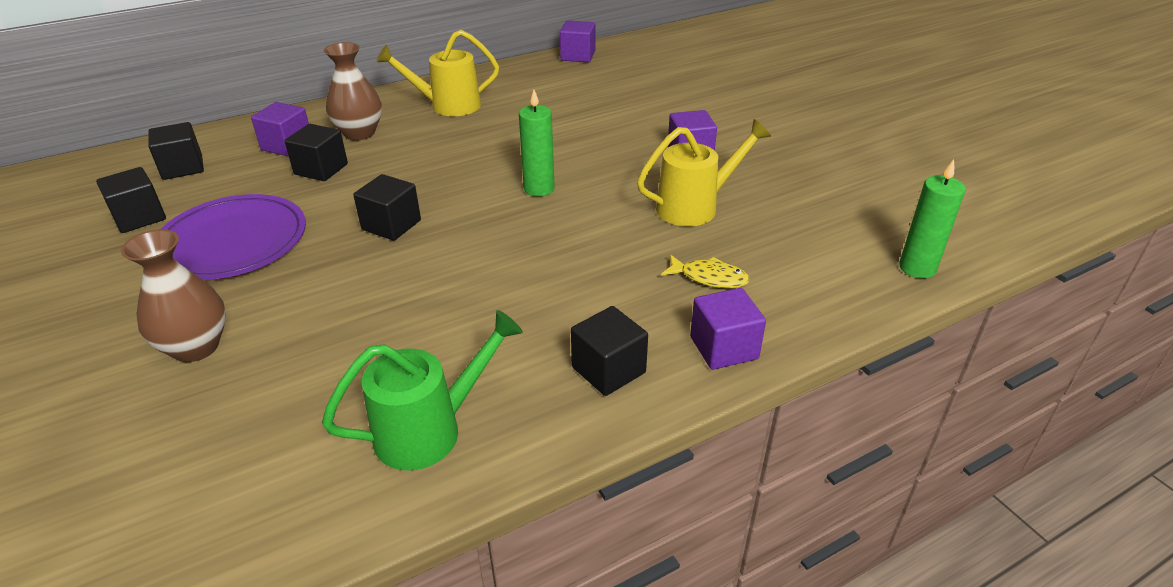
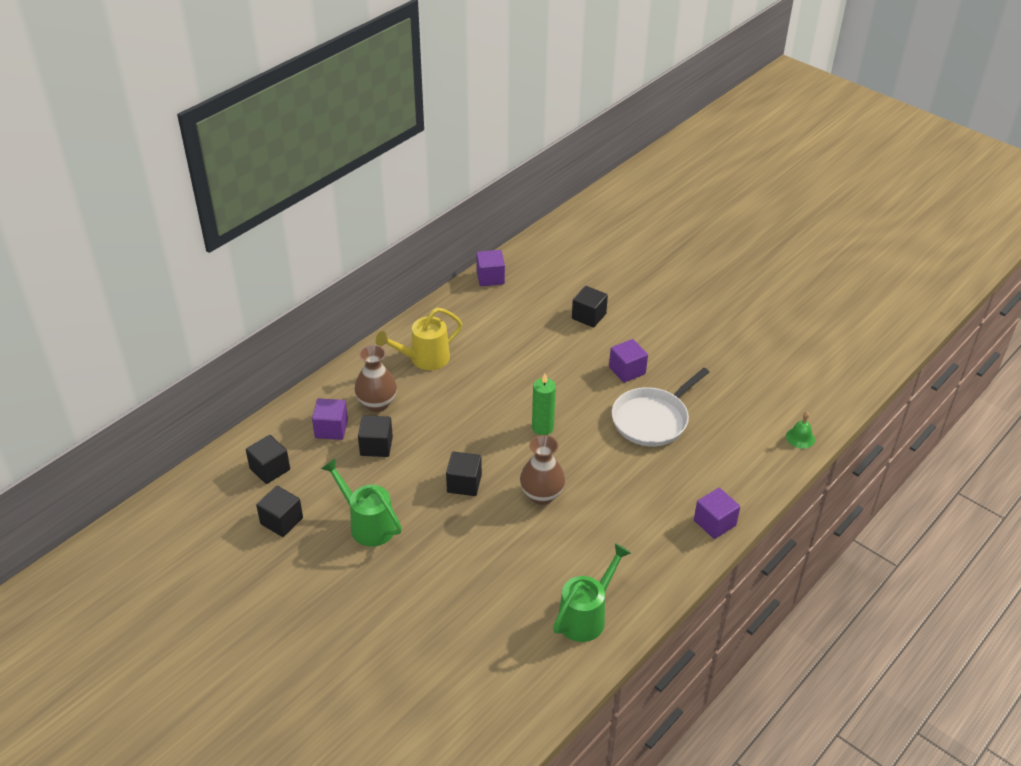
camera: 20 degrees left, 5 degrees up
brown vase [121,229,226,362] -> brown vase moved to [520,435,565,505]
purple plate [161,194,306,280] -> green watering can [321,458,402,547]
black cube [571,306,648,396] -> black cube moved to [572,286,608,328]
yellow watering can [637,119,771,227] -> white pan [612,368,710,447]
yellow fish [661,255,750,288] -> none
green candle [899,159,965,278] -> green bell [786,412,815,449]

